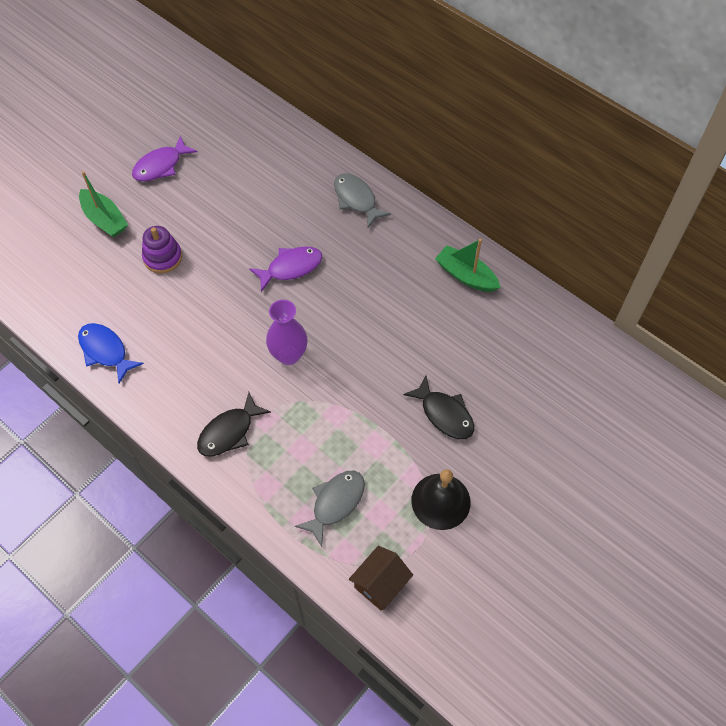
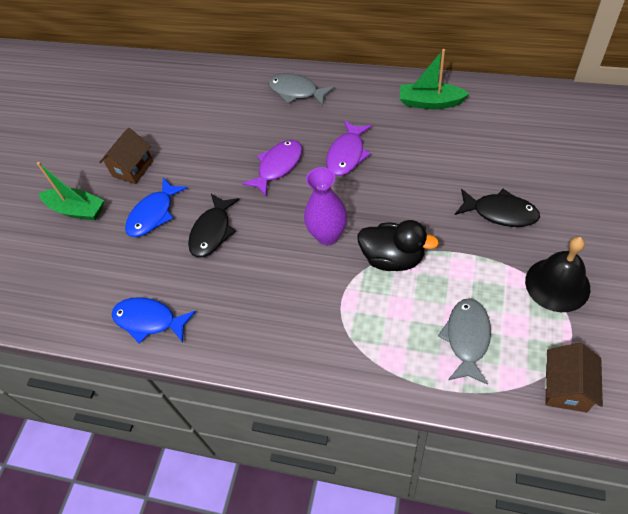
camera: 20 degrees left, 5 degrees down
purple fish [132,135,198,181] -> purple fish moved to [326,120,372,176]
purple stacking toy [142,226,182,273] -> blue fish [125,178,187,237]
black fish [197,392,271,457] -> black fish moved to [188,194,240,258]
none -> brown house [99,128,153,184]
none -> black duck [357,220,439,271]

